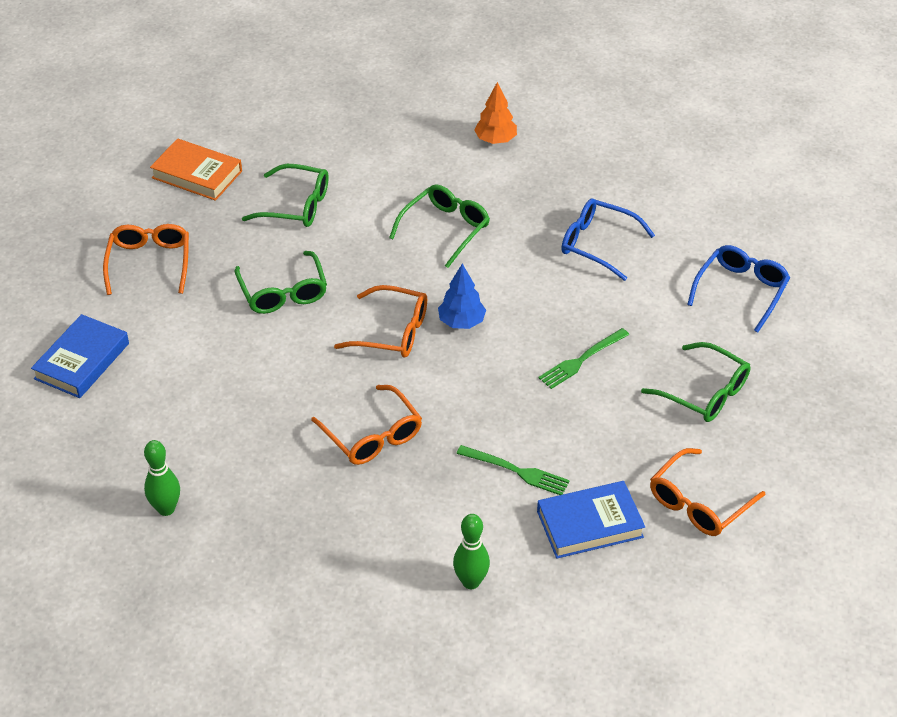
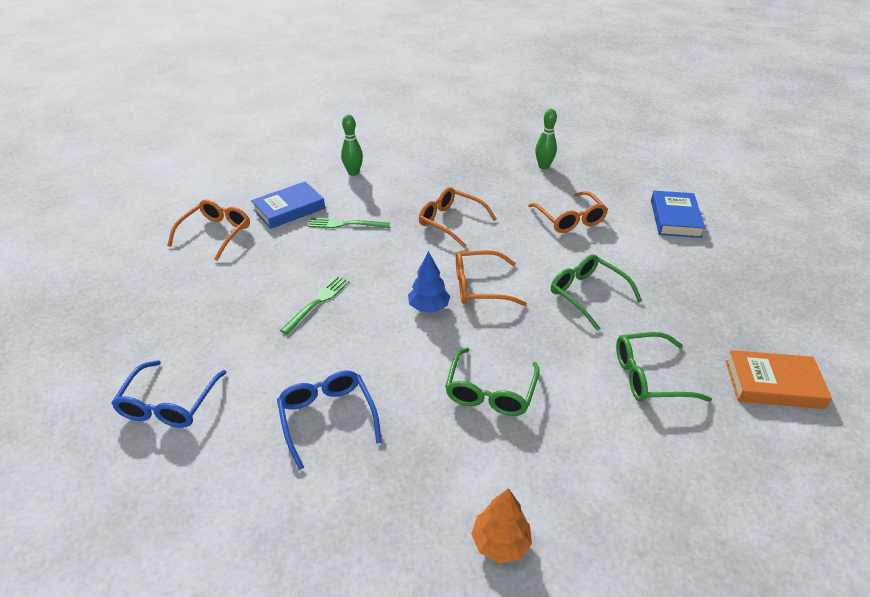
camera: 160 degrees right, 5 degrees down
orange glasses [103,224,189,295] -> orange glasses moved to [528,191,608,233]
blue glasses [562,198,655,281] -> blue glasses turned 120 degrees counterclockwise [277,371,382,470]
green glasses [641,342,751,422] -> none

